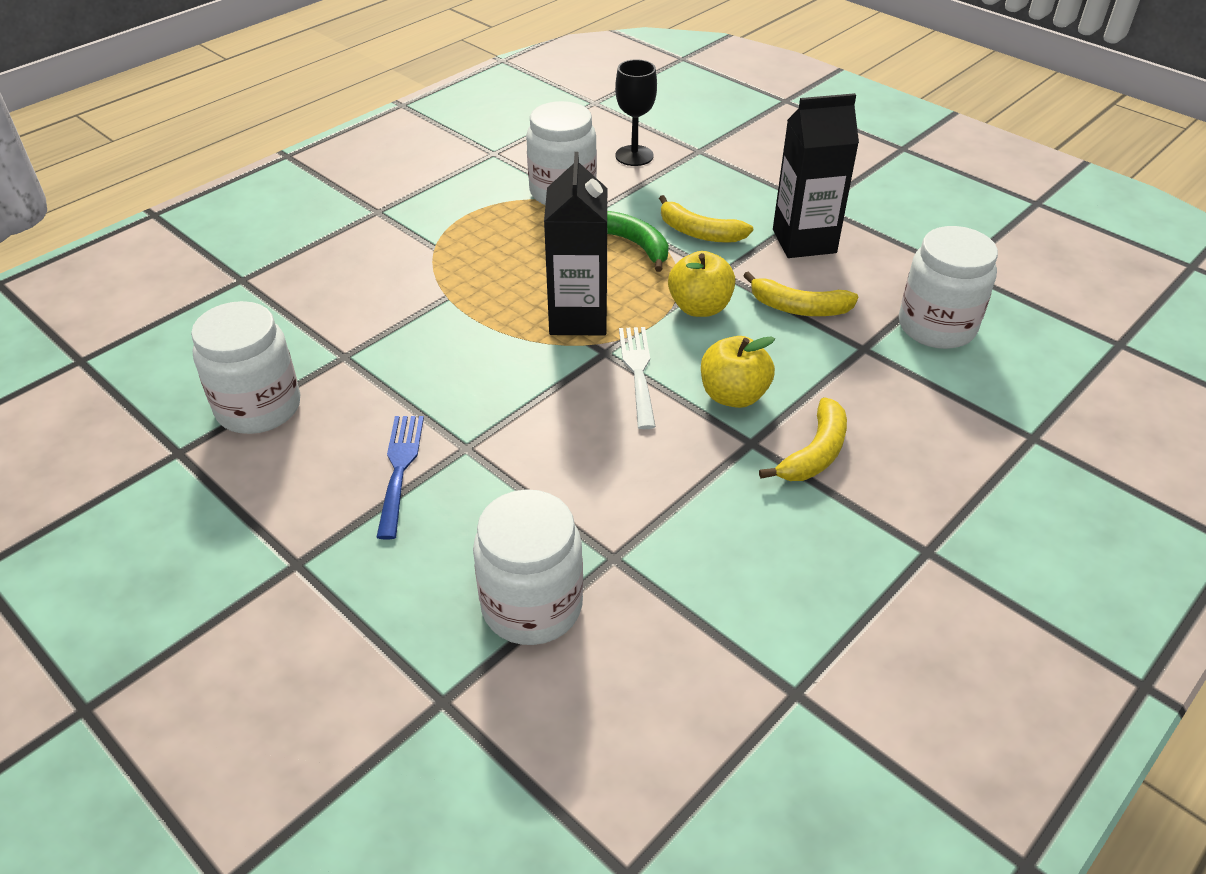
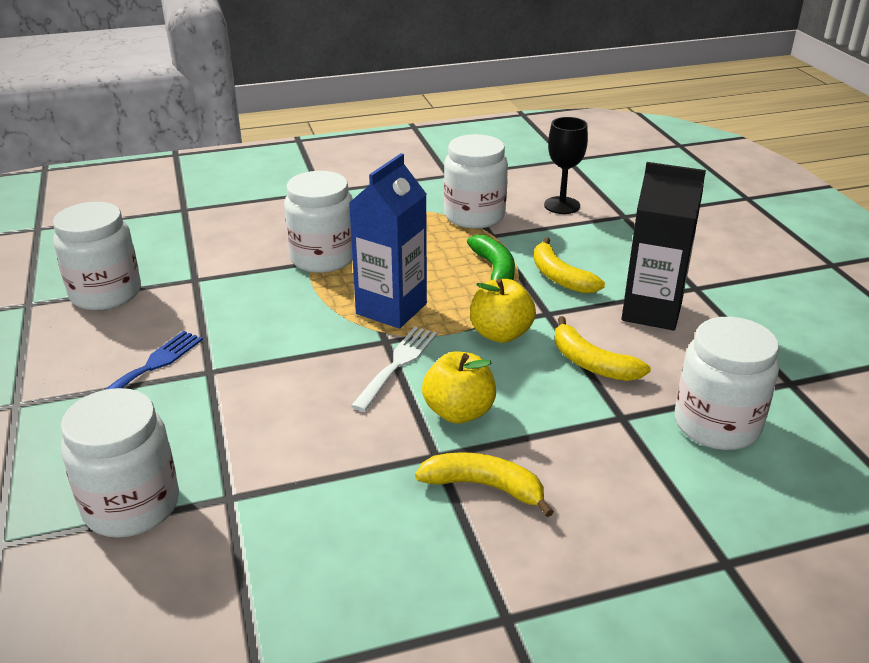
camera: 30 degrees right, 10 degrees down
black carton [544,152,608,336] -> blue carton [349,153,427,329]
yellow banana [759,397,847,481] -> yellow banana turned 135 degrees counterclockwise [415,452,554,517]
none -> white jar [284,171,353,273]

